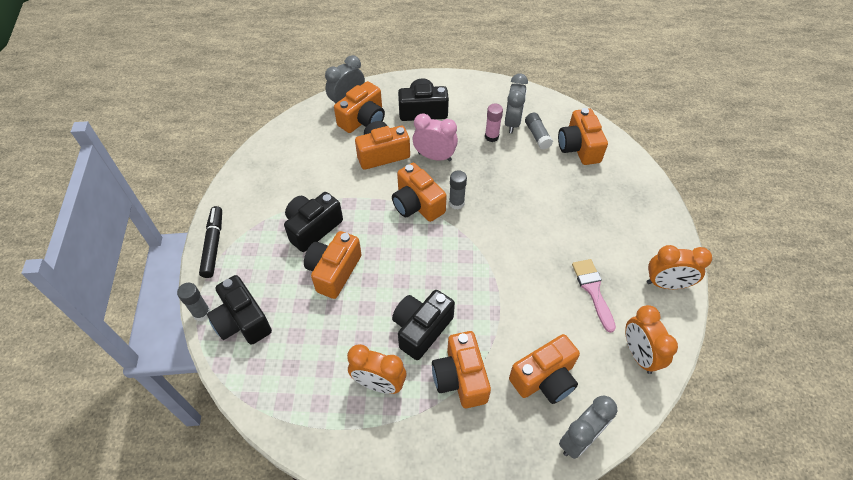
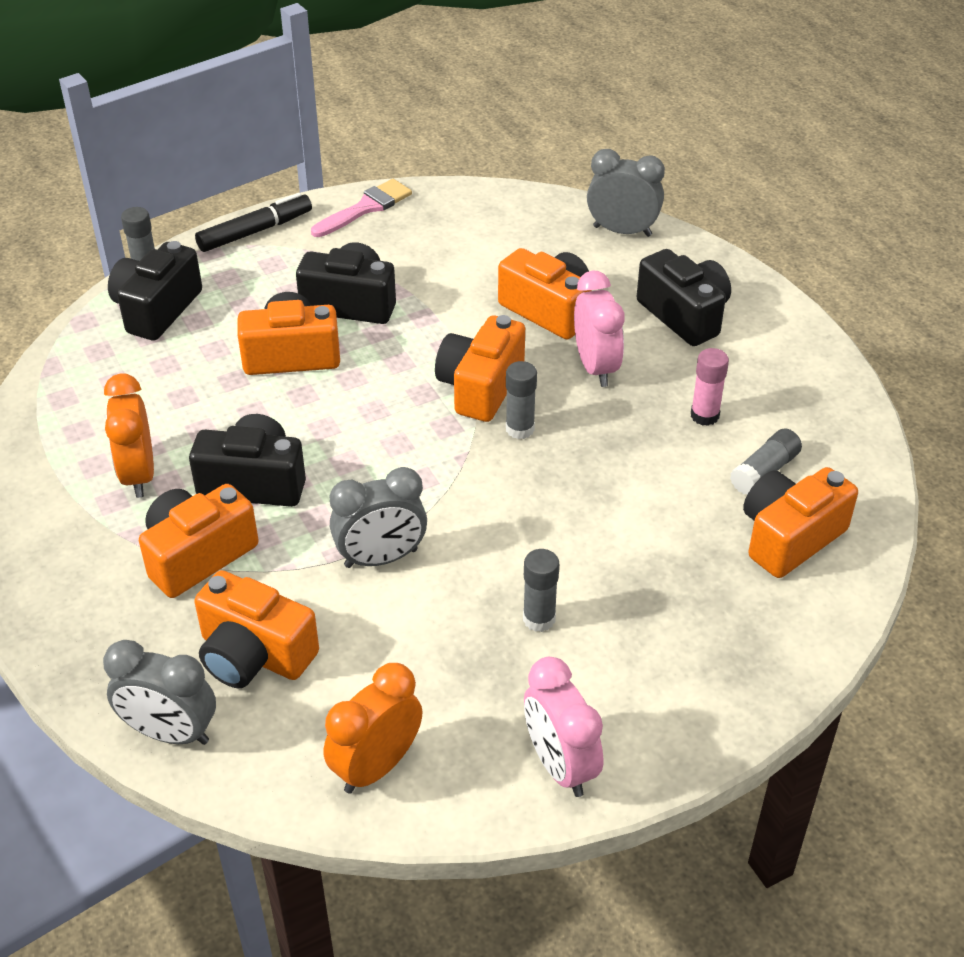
camera: 60 degrees right, 10 degrees down
orange camera [334,81,385,133] -> none
grey clock [505,73,528,133] -> grey clock moved to [330,467,427,568]
pink brush [572,259,616,333] -> pink brush moved to [311,179,412,237]
orange clock [647,245,712,289] -> pink clock [524,657,603,797]
none -> grey glue stick [523,549,559,632]

